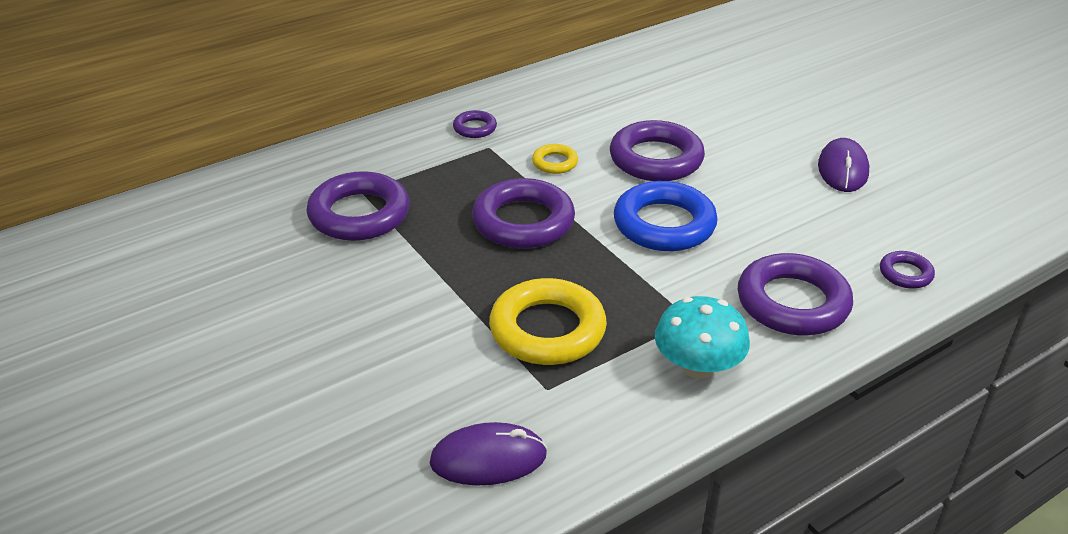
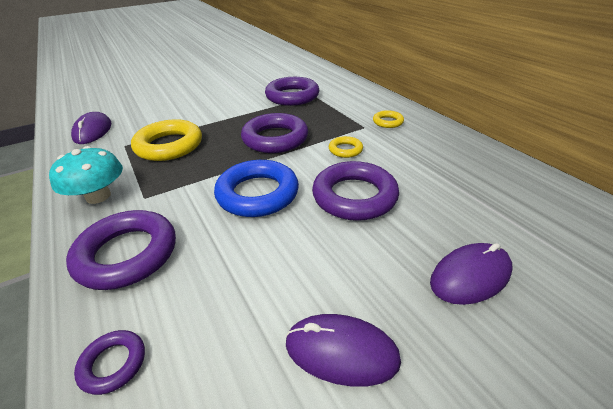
camera: 95 degrees right, 0 degrees up
purple ring [453,110,497,138] -> yellow ring [373,110,404,128]
none -> purple mouse [430,243,513,305]

